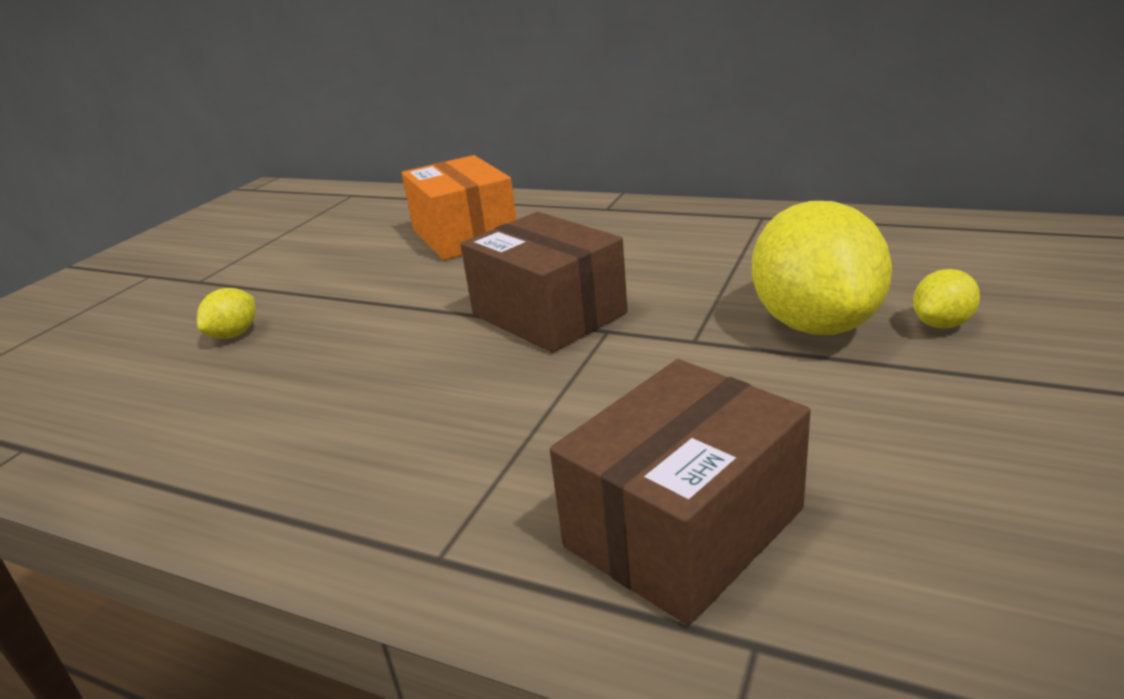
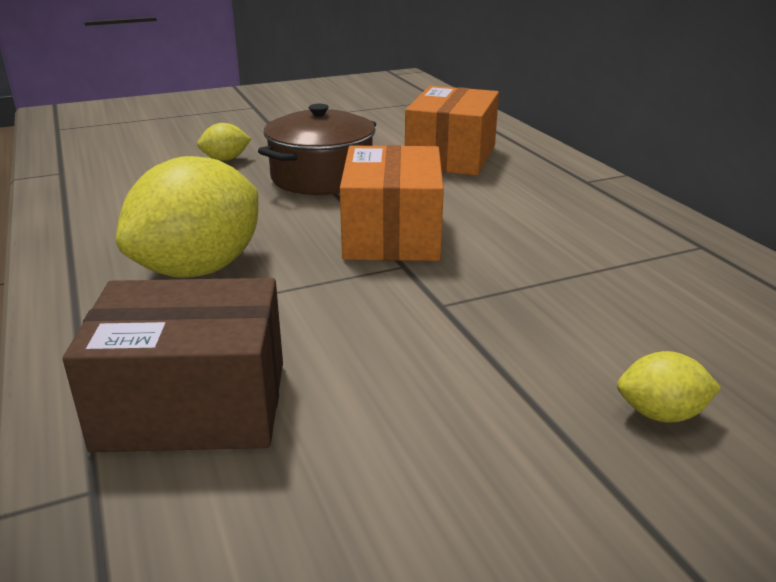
camera: 40 degrees right, 0 degrees up
brown box [460,212,628,352] -> orange box [340,145,444,261]
yellow lemon [752,201,892,335] -> yellow lemon moved to [116,156,258,278]
none -> brown pot [258,104,376,195]

